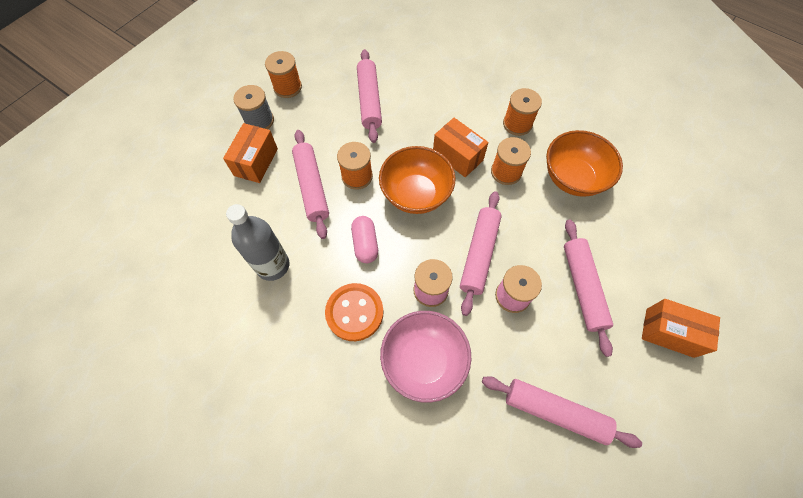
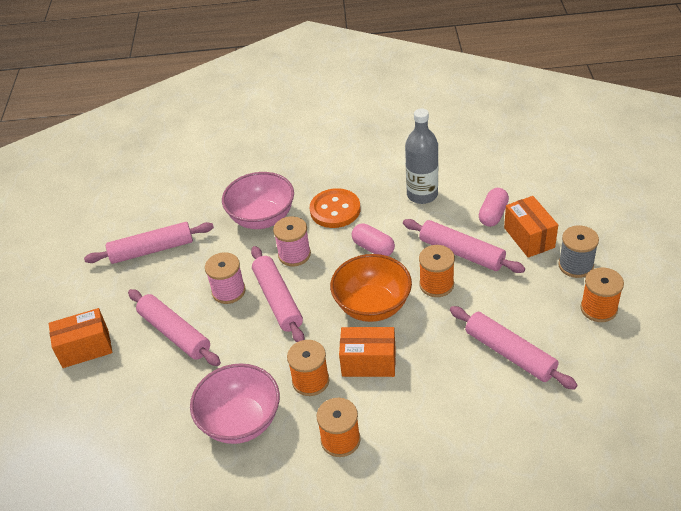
camera: 145 degrees right, 20 degrees down
orange bowl [546,130,623,197] -> pink bowl [190,363,280,444]
none -> pink capsule [479,188,509,227]

